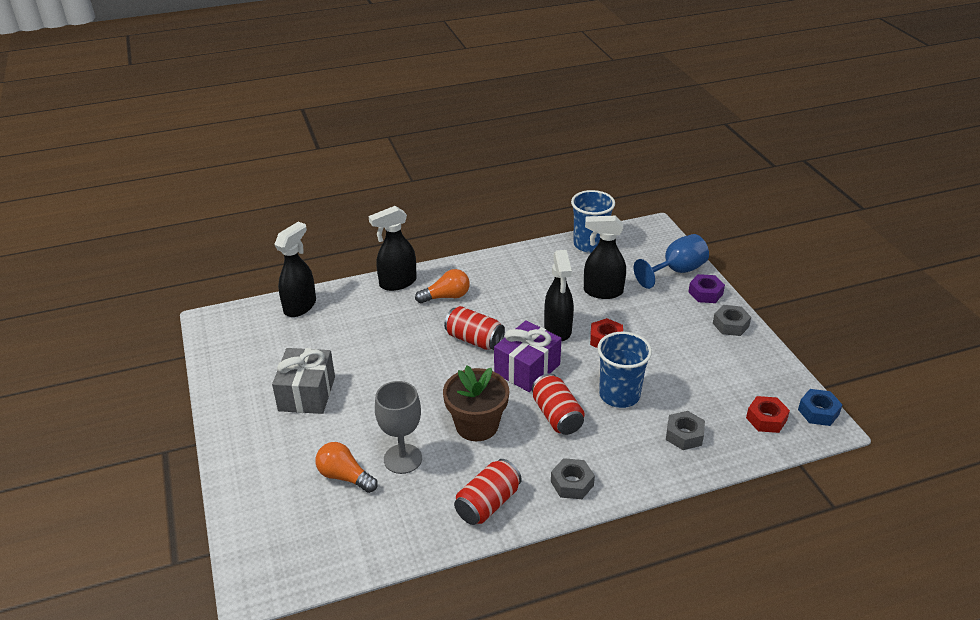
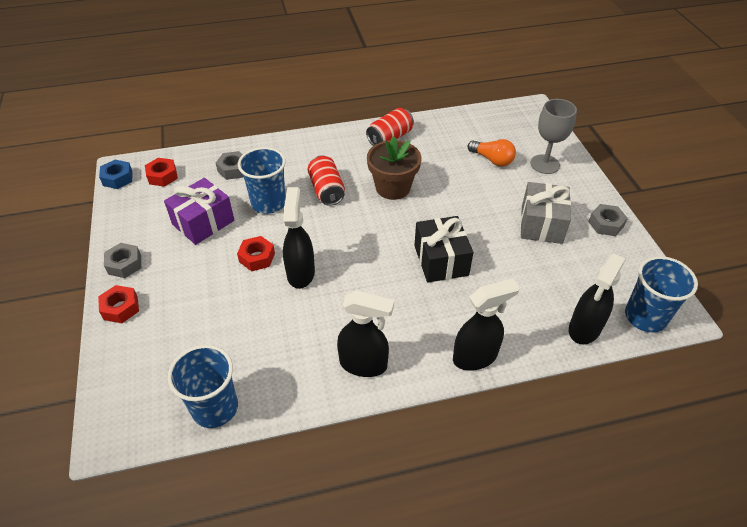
camera: 175 degrees left, 10 degrees up
grey goblet [375,381,422,474] -> grey goblet moved to [530,99,577,174]
orange light bulb [415,269,470,303] -> none
red can [444,306,505,350] -> none
purple gift [494,320,562,392] -> purple gift moved to [164,178,234,245]
grey nut [551,458,595,499] -> grey nut moved to [588,204,628,236]
black spray bottle [584,216,626,299] -> black spray bottle moved to [337,290,394,377]
blue goblet [634,234,709,289] -> none
purple nut [688,274,725,303] -> red nut [98,285,139,323]
none -> black gift [414,216,473,282]
none -> blue cup [625,256,698,332]

